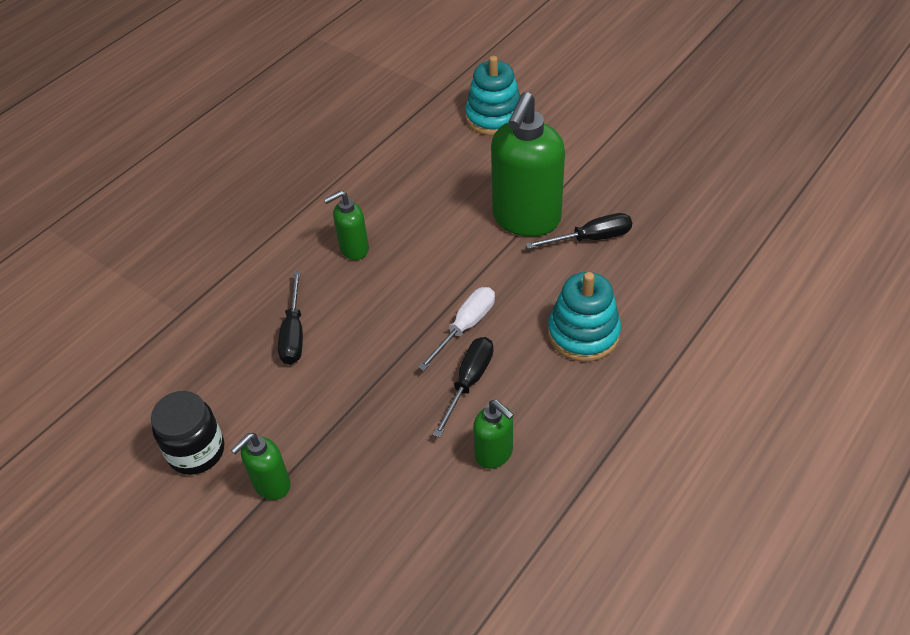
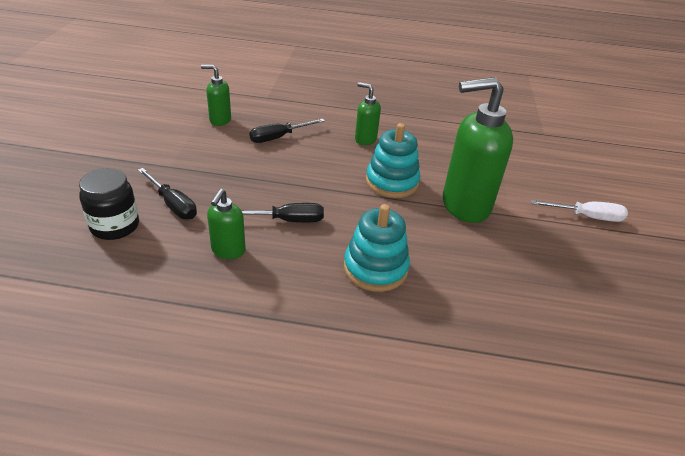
camera: 55 degrees right, 10 degrees down
black jar [151,391,224,475] -> black jar moved to [79,168,139,240]
green soap dispenser [231,433,291,500] -> green soap dispenser moved to [201,65,231,126]
white screwdriver [418,287,495,371] -> white screwdriver moved to [531,200,628,222]
turquoise stacking toy [465,56,520,136] -> turquoise stacking toy moved to [366,123,420,198]
black screwdriver [525,213,632,249] -> black screwdriver moved to [138,168,197,219]

